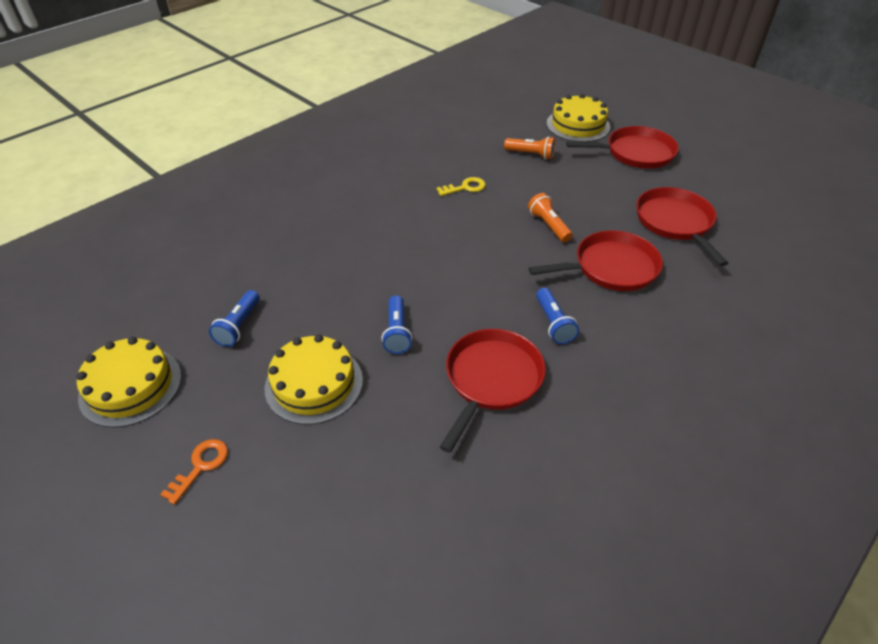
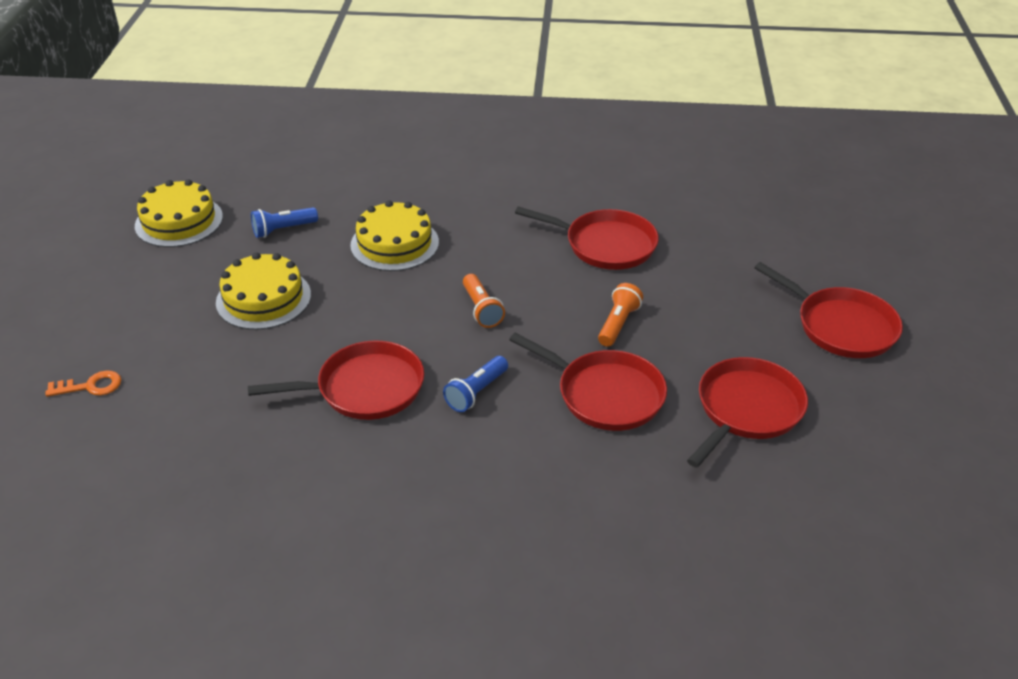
camera: 50 degrees right, 5 degrees down
orange key [160,439,228,505] -> orange key moved to [45,370,122,397]
blue flashlight [381,295,413,354] -> none
yellow key [437,177,486,196] -> red pan [515,207,659,270]
orange flashlight [504,136,556,159] -> orange flashlight moved to [463,274,505,328]
yellow cake [547,94,610,142] -> yellow cake moved to [350,200,439,271]

